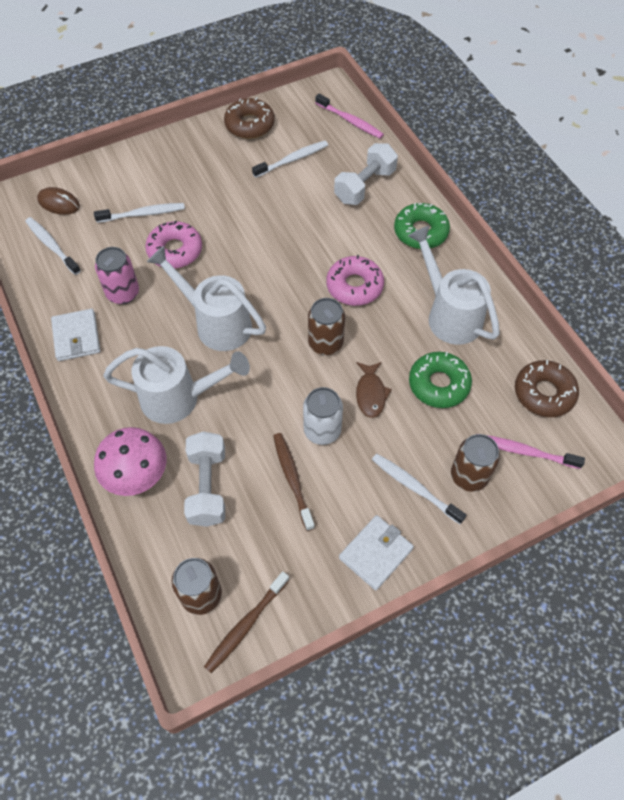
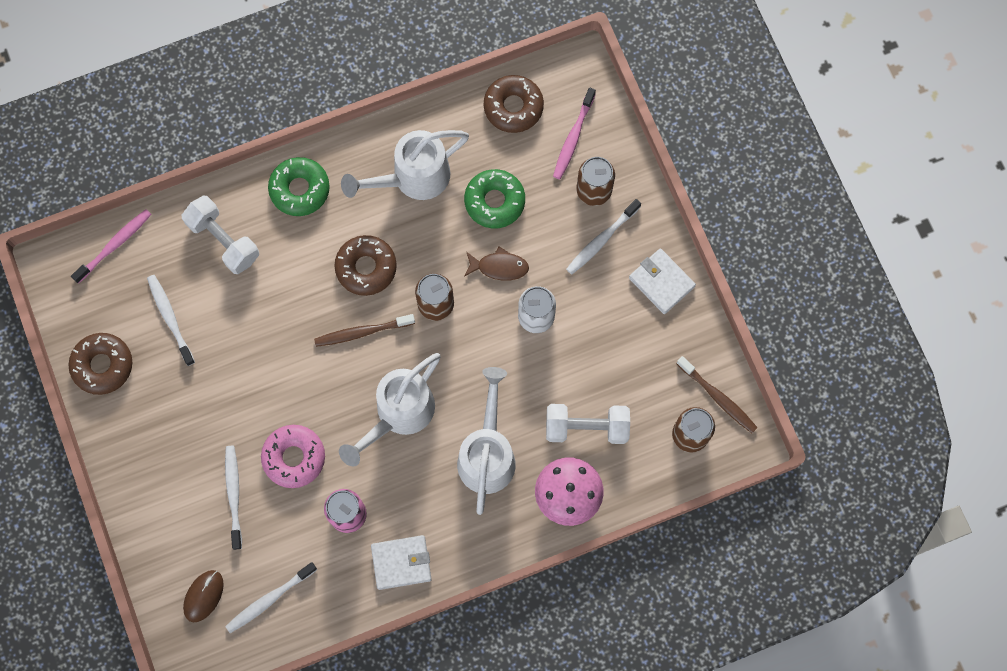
camera: 85 degrees left, 15 degrees up
brown toothbrush [273,433,315,531] -> brown toothbrush moved to [314,314,415,347]
pink donut [326,255,384,306] -> brown donut [334,235,397,296]

